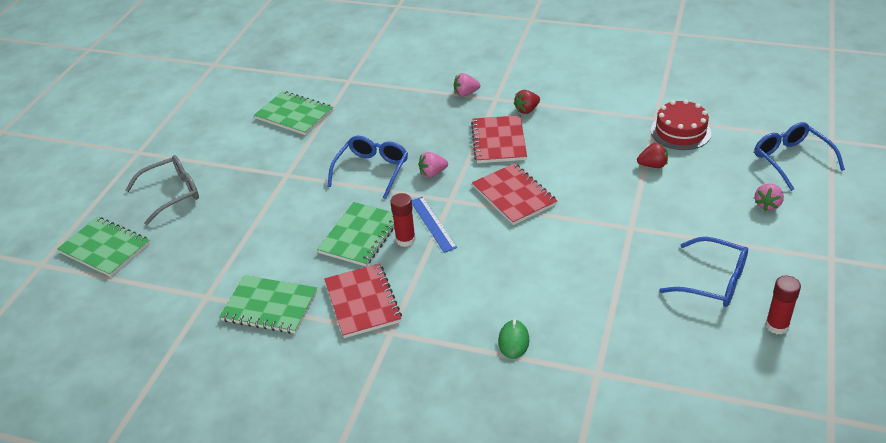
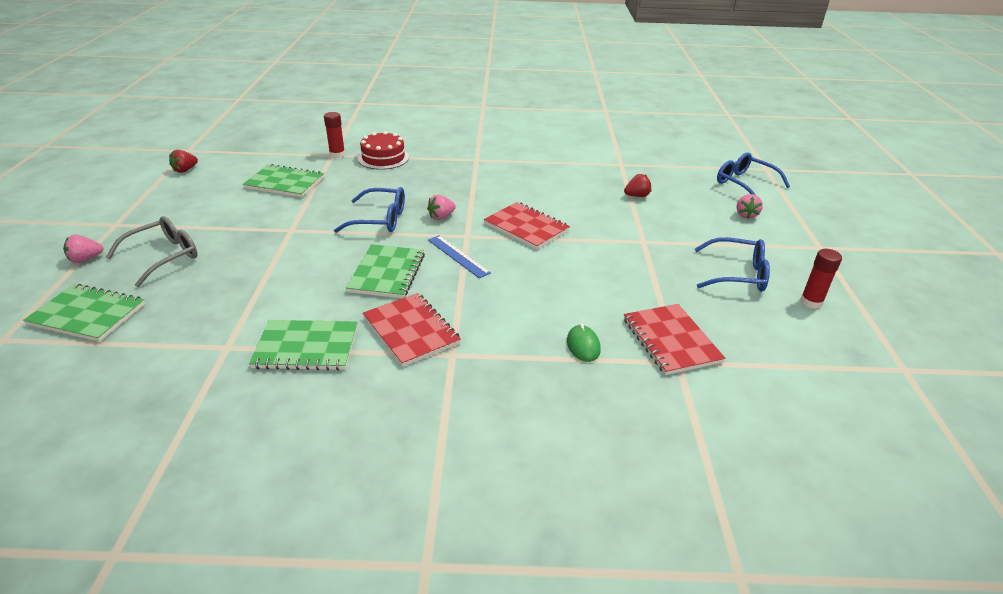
camera: 20 degrees left, 5 degrees down
blue glasses [328,136,408,199] -> blue glasses turned 90 degrees clockwise [334,187,405,233]
red glue stick [390,193,416,247] -> red glue stick moved to [324,112,345,158]
pink strawberry [454,73,480,97] -> pink strawberry moved to [63,235,104,263]
red notebook [471,115,527,163] -> red notebook moved to [624,304,725,375]
red strawberry [514,90,540,114] -> red strawberry moved to [169,150,198,173]
red cake [651,100,711,150] -> red cake moved to [358,131,409,170]

